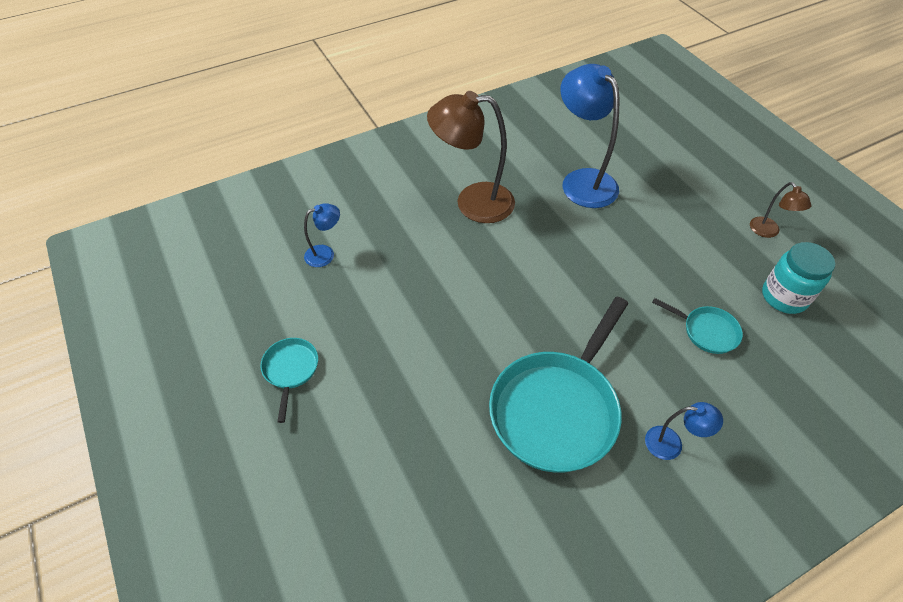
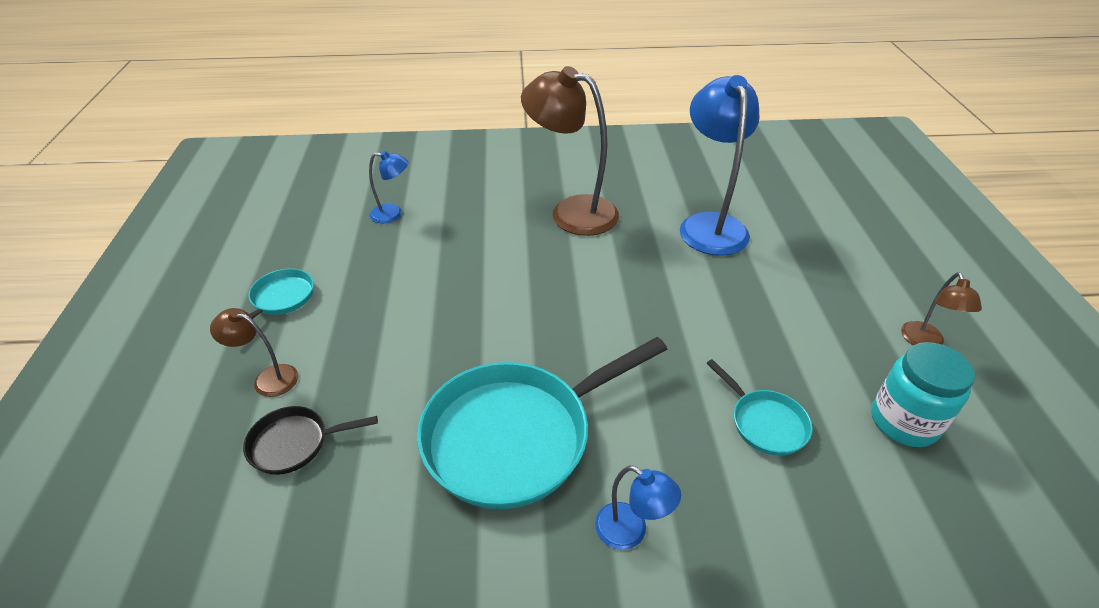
camera: 25 degrees right, 10 degrees down
none -> brown lamp [210,308,298,397]
none -> black pan [243,406,378,475]

